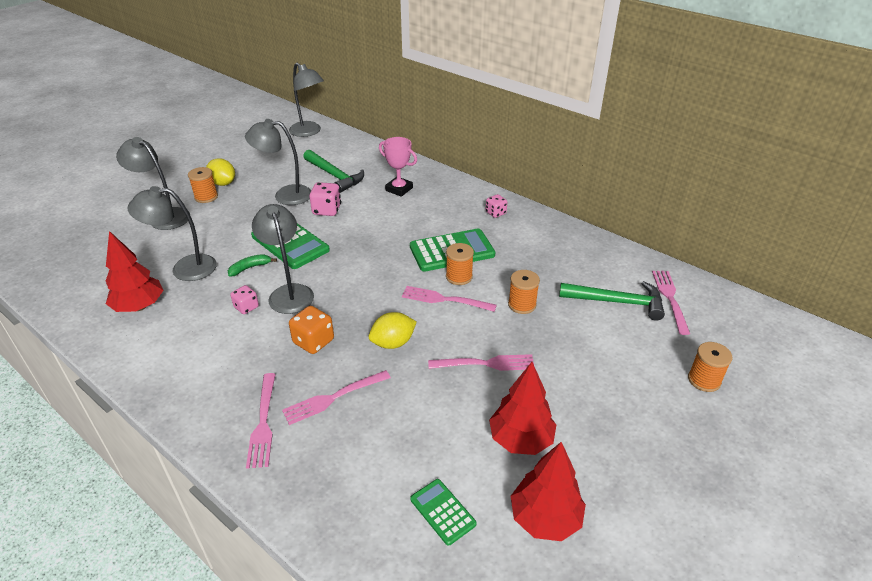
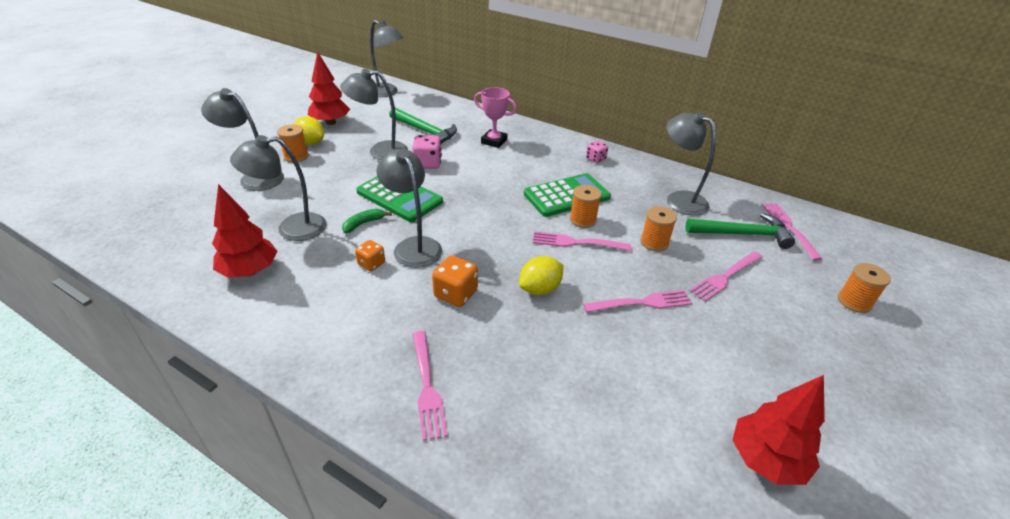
camera: 10 degrees left, 0 degrees up
pink dice [230,285,259,314] -> orange dice [355,240,385,271]
pink fork [282,370,391,425] -> pink fork moved to [689,251,763,301]
green calculator [410,479,477,546] -> none
red tree [489,362,556,455] -> red tree moved to [308,51,350,125]
none -> grey lamp [667,112,716,216]

